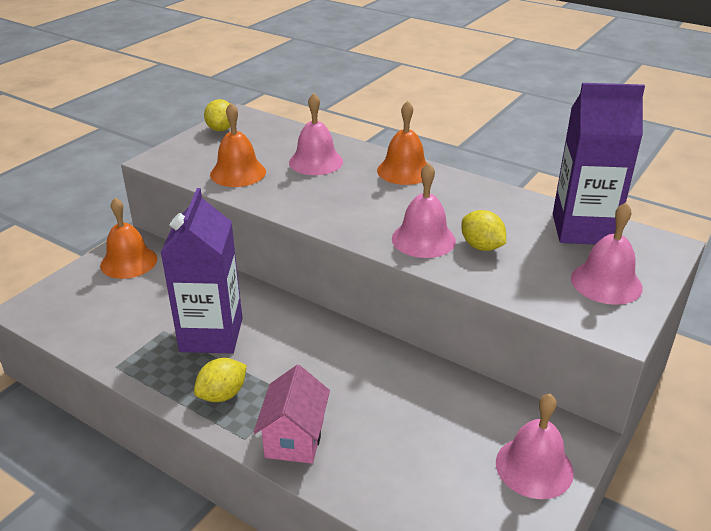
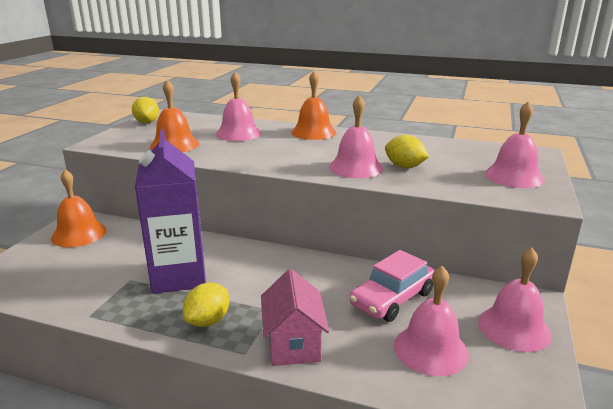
camera: 15 degrees left, 10 degrees down
purple carton [553,83,645,244] -> none
none -> pink car [350,250,435,322]
none -> pink bell [394,266,469,376]

